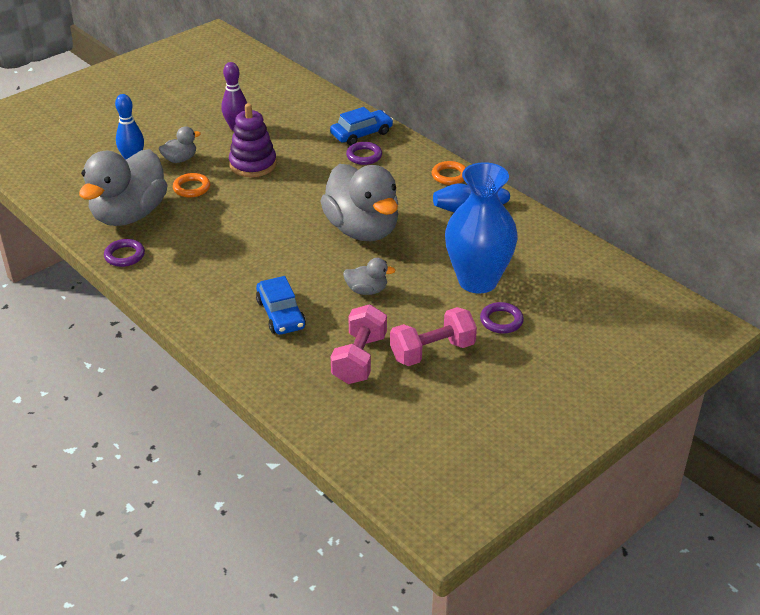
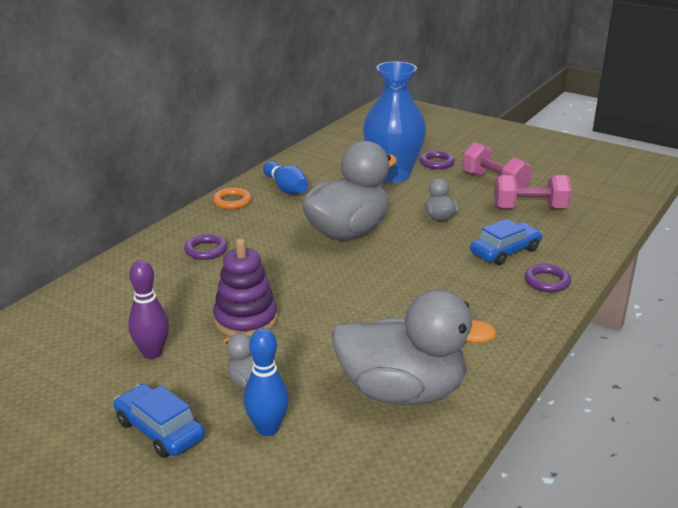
camera: 105 degrees left, 10 degrees down
purple ring [104,239,145,267] -> purple ring moved to [525,264,571,292]
orange ring [173,173,210,198] -> none
blue car [330,107,393,145] -> blue car moved to [114,384,205,458]

